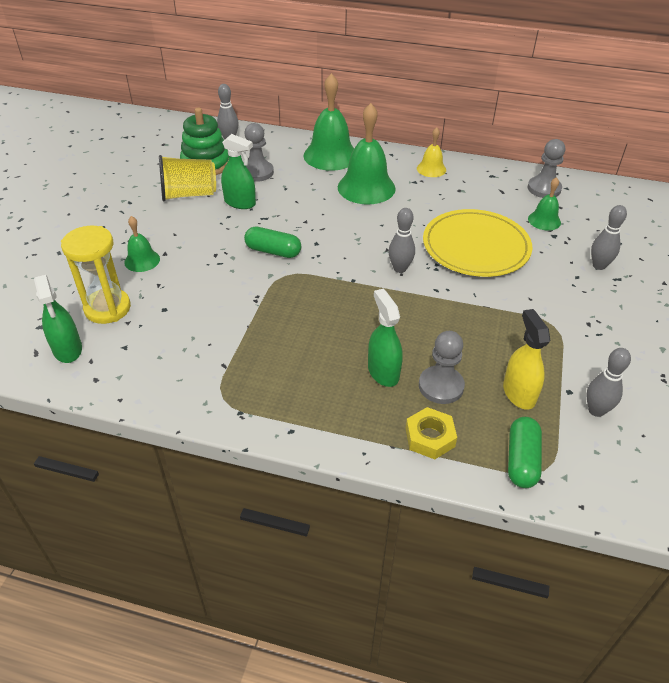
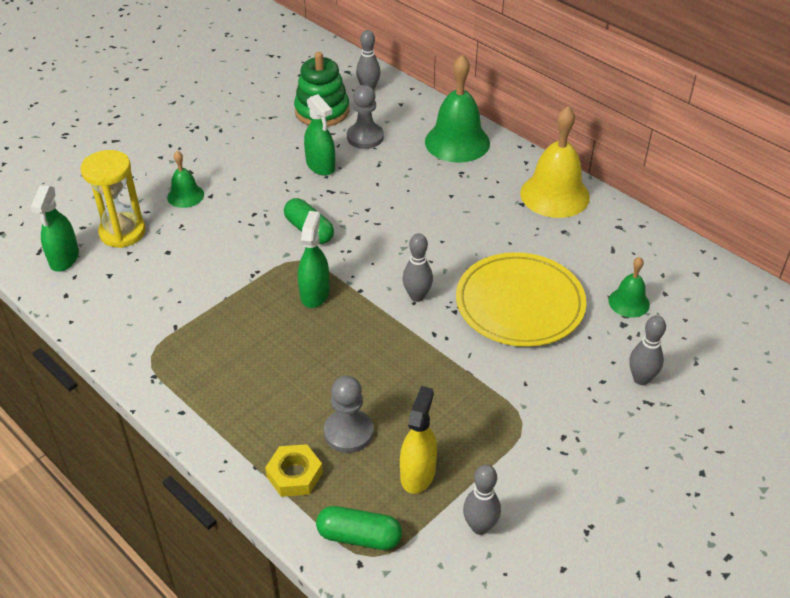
camera: 30 degrees right, 0 degrees up
yellow cup [159,155,216,201] -> none
green bell [338,103,396,204] -> none
green spray bottle [368,289,403,387] -> green spray bottle moved to [298,211,330,308]
yellow bell [417,127,446,177] -> yellow bell [520,106,590,218], size x1.89
green capsule [508,417,542,488] -> green capsule turned 60 degrees clockwise [316,506,402,550]
grey pawn [528,139,565,198] -> none

